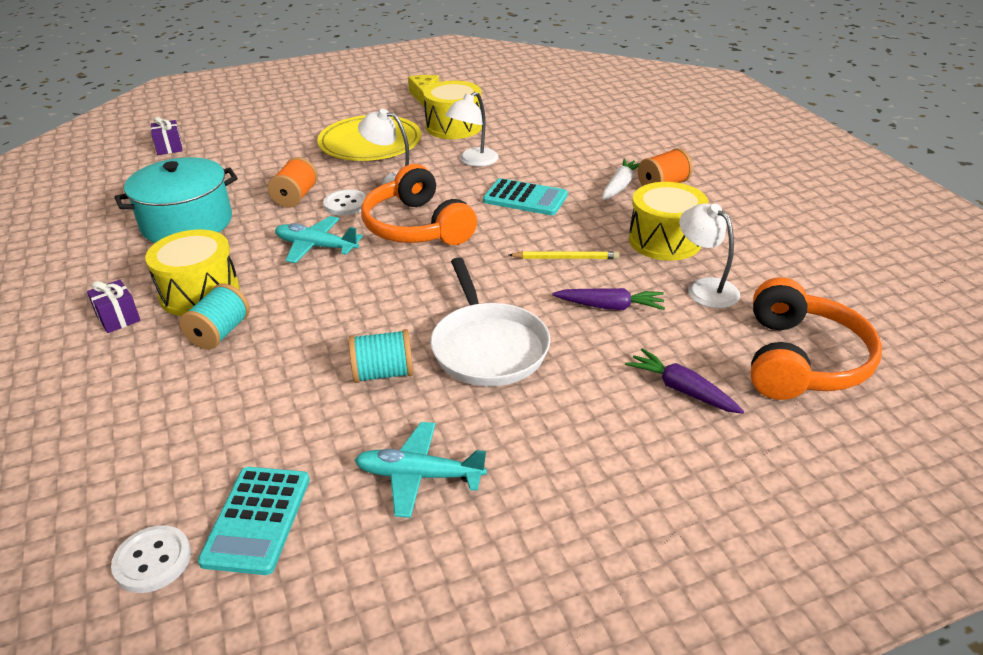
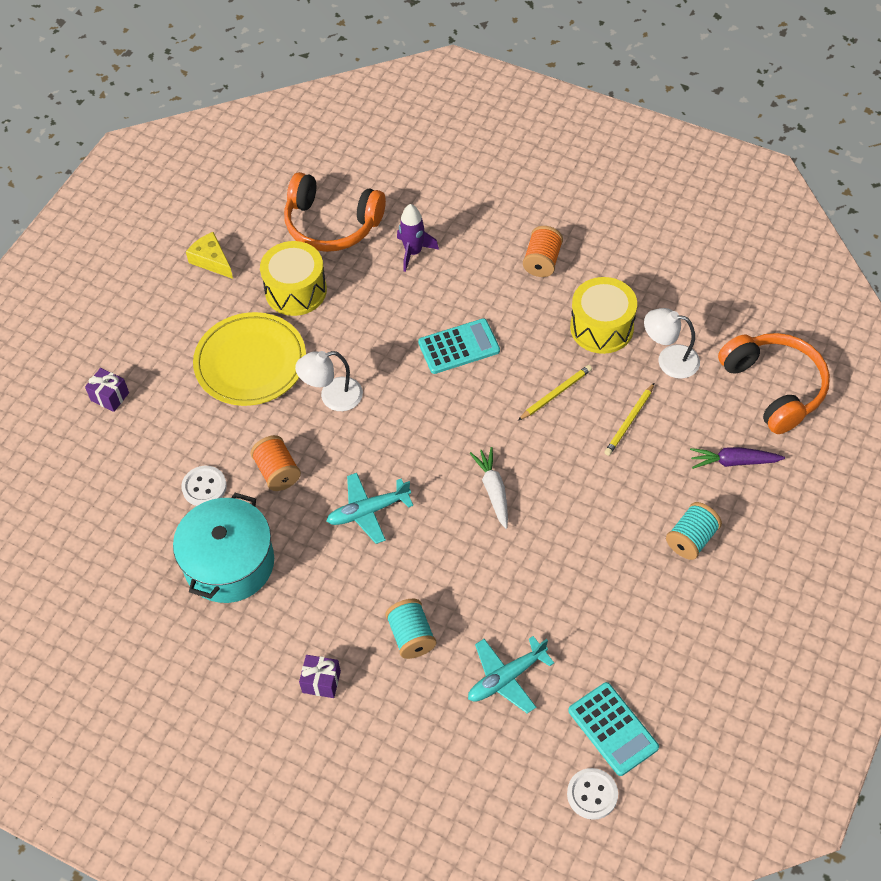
camera: 40 degrees left, 20 degrees up
yellow drum [145,230,239,316] -> none
purple gift [151,117,183,155] -> purple gift moved to [85,368,129,412]
white button [323,189,366,216] -> white button moved to [181,466,227,506]
turquoise spool [349,329,413,383] -> turquoise spool moved to [666,502,722,560]
turquoise plane [355,422,487,518] -> turquoise plane moved to [468,636,554,714]
orange headphones [361,164,477,245] -> orange headphones moved to [284,172,386,252]
white pan [430,257,550,386] -> none
white lamp [445,92,499,167] -> none
purple carrot [552,288,665,310] -> yellow pencil [604,382,655,456]
white carrot [602,158,640,200] -> white carrot moved to [470,447,508,529]
none -> purple rocket [397,204,439,272]

